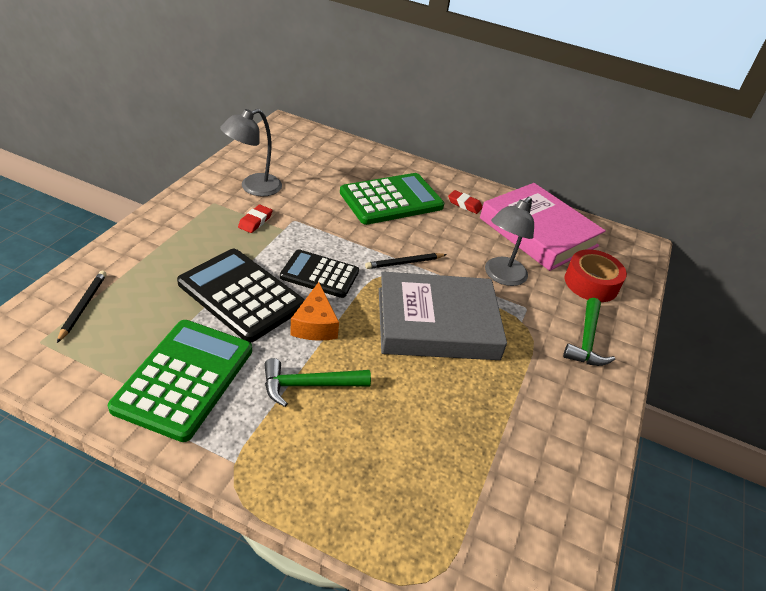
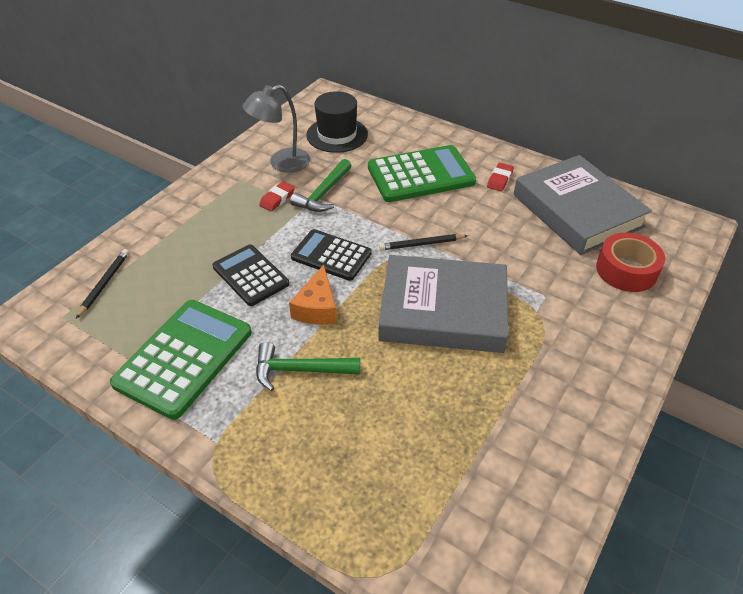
camera: 15 degrees right, 5 degrees up
black calculator [177,249,305,342] -> black calculator [212,244,289,306], size x0.65
red eraser [448,190,483,214] -> red eraser turned 75 degrees clockwise [487,163,514,191]
pink book [480,183,606,271] -> grey book [514,155,652,255]
grey lamp [485,197,534,286] -> none
green hammer [563,298,615,366] -> green hammer moved to [290,159,351,212]
none -> black hat [306,91,368,153]

